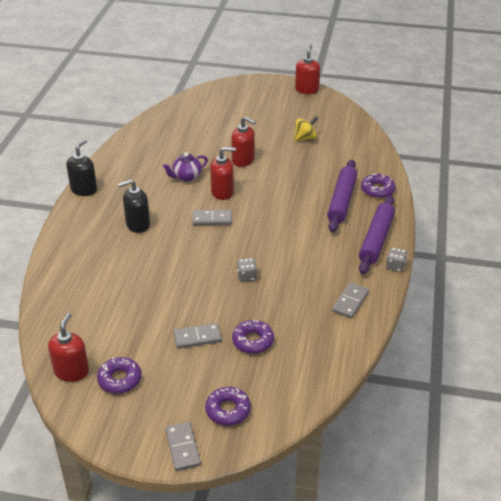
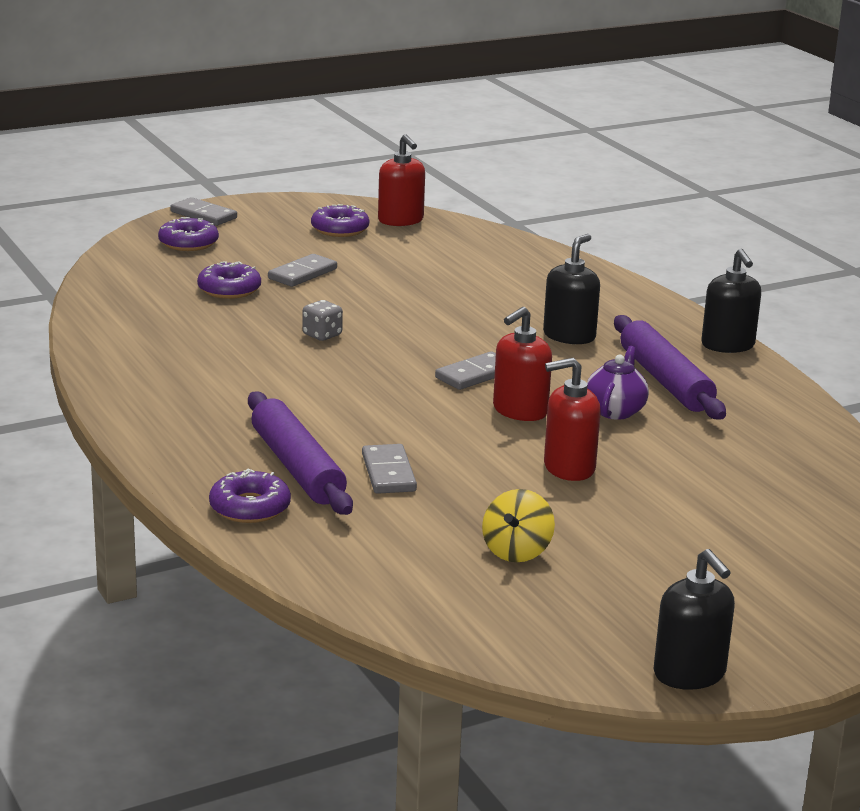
camera: 140 degrees right, 15 degrees down
red soap dispenser [295,44,320,94] -> black soap dispenser [653,549,735,690]
grey domino [332,282,369,318] -> grey domino moved to [362,444,417,494]
purple rolling pin [359,195,395,274] -> purple rolling pin moved to [614,315,726,420]
grey dice [386,247,408,272] -> none

